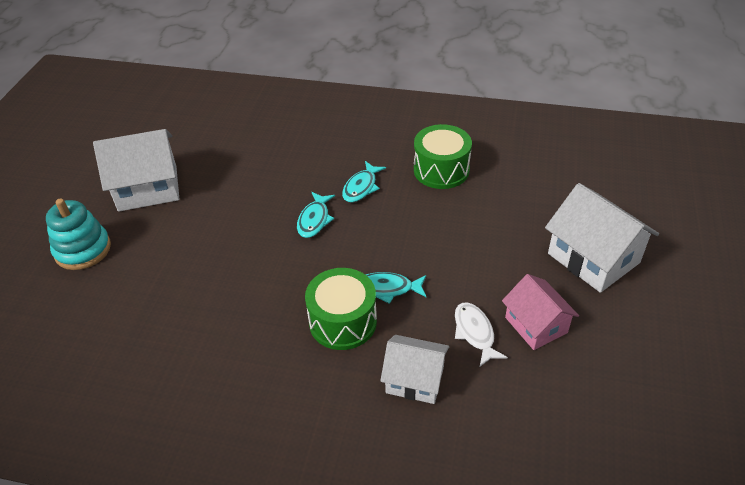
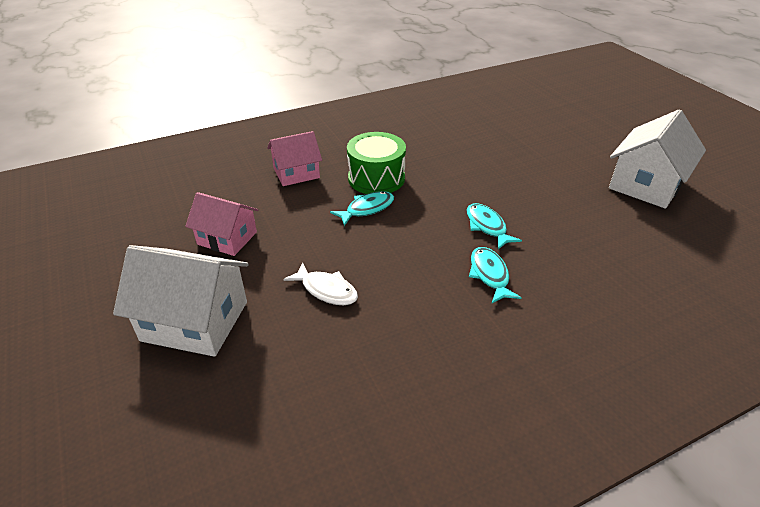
camera: 140 degrees right, 5 degrees down
turquoise stacking toy [46,198,111,270] -> none
white house [380,335,449,404] -> pink house [267,131,322,186]
green drum [414,124,472,189] -> none
white fish [455,302,508,366] -> white fish moved to [283,262,358,305]

